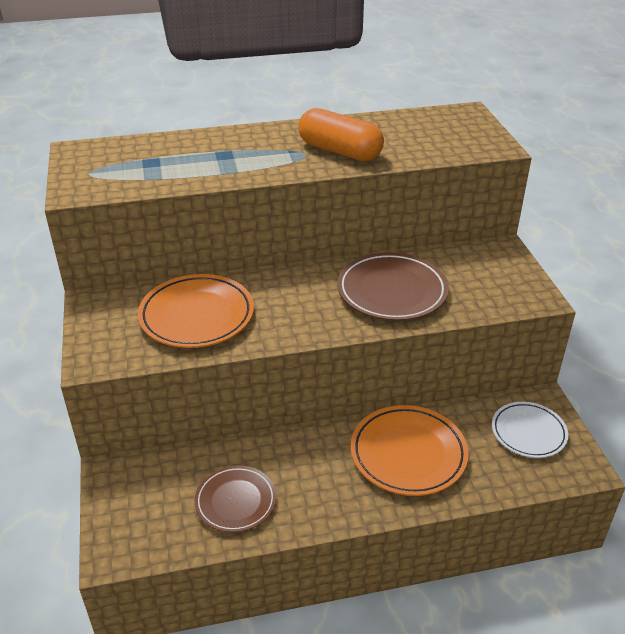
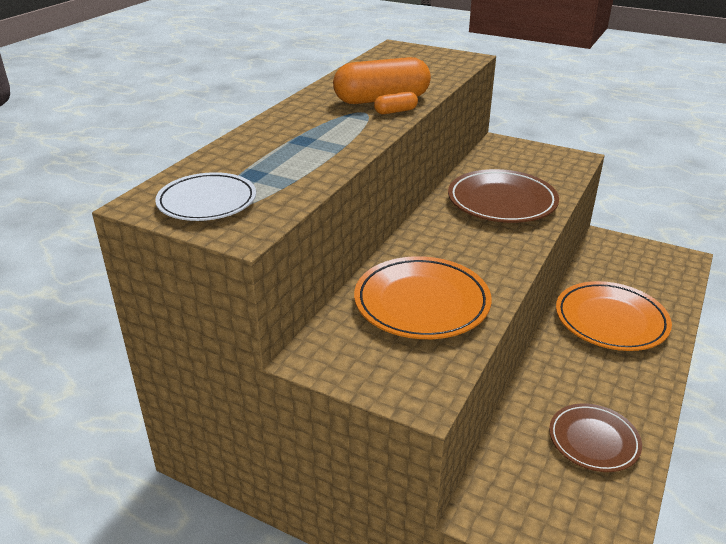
camera: 50 degrees left, 5 degrees down
white plate [492,402,568,458] -> white plate moved to [155,172,256,221]
none -> orange capsule [374,91,418,114]

